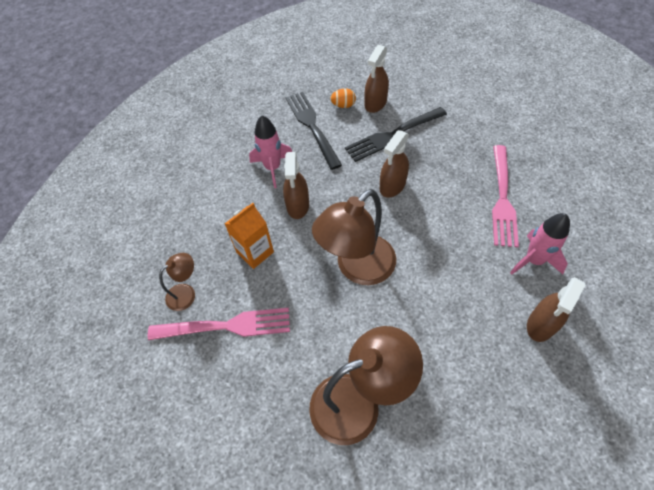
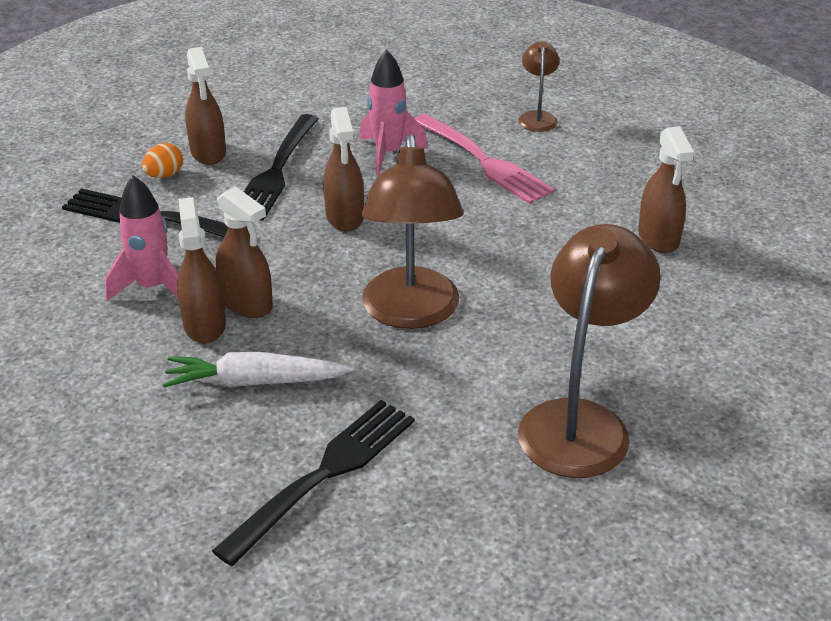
camera: 50 degrees left, 20 degrees down
pink fork [148,308,290,340] -> black fork [212,400,415,566]
brown lamp [159,253,195,311] -> brown lamp moved to [518,42,560,132]
orange carton [225,203,274,269] -> white carrot [163,352,354,388]
pink rocket [510,213,570,275] -> pink rocket moved to [359,50,428,176]
none -> brown spray bottle [177,197,226,344]

